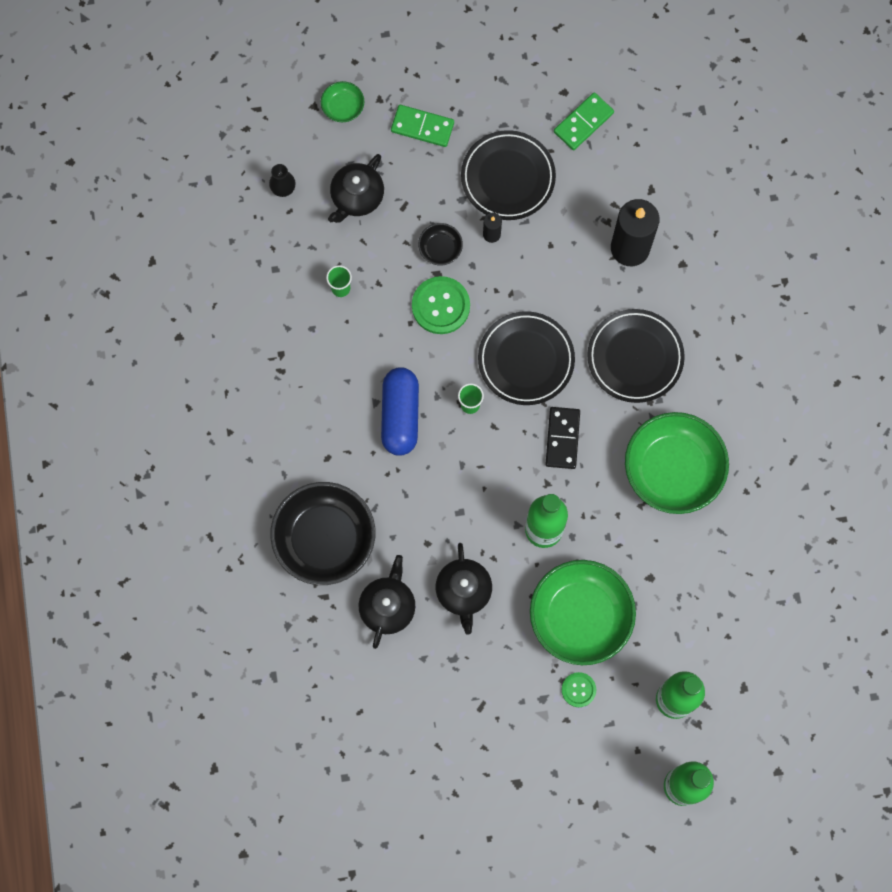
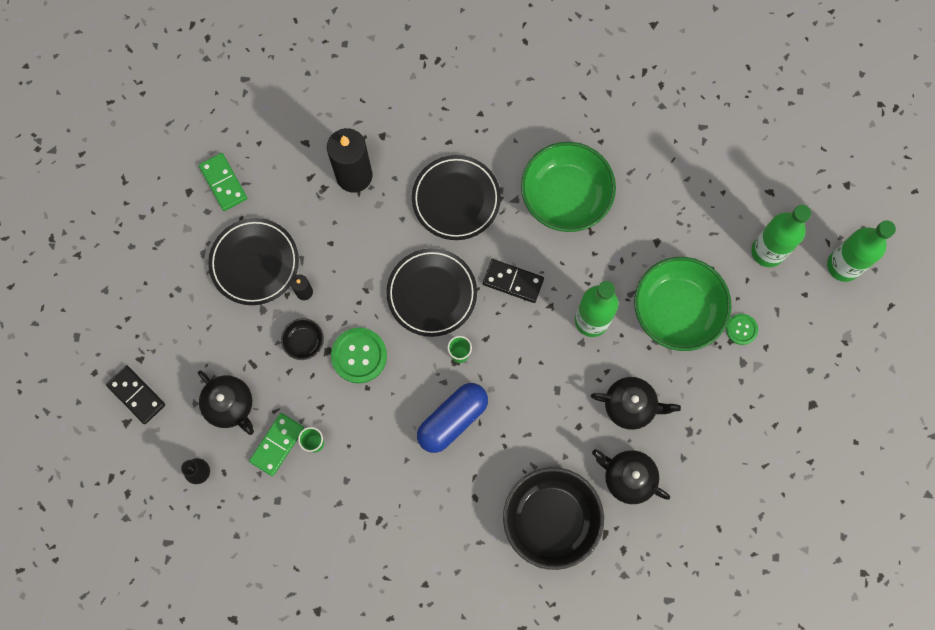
camera: 75 degrees left, 0 degrees up
green bowl [321,81,364,122] -> black domino [106,365,165,424]
blue capsule [381,367,419,456] -> blue capsule turned 60 degrees counterclockwise [417,383,488,453]
green domino [391,105,454,147] -> green domino moved to [249,413,304,476]

